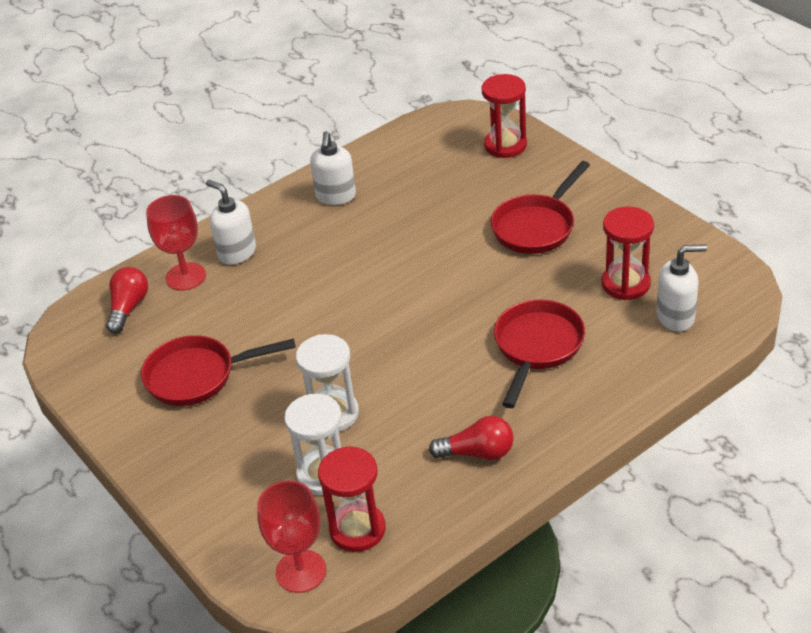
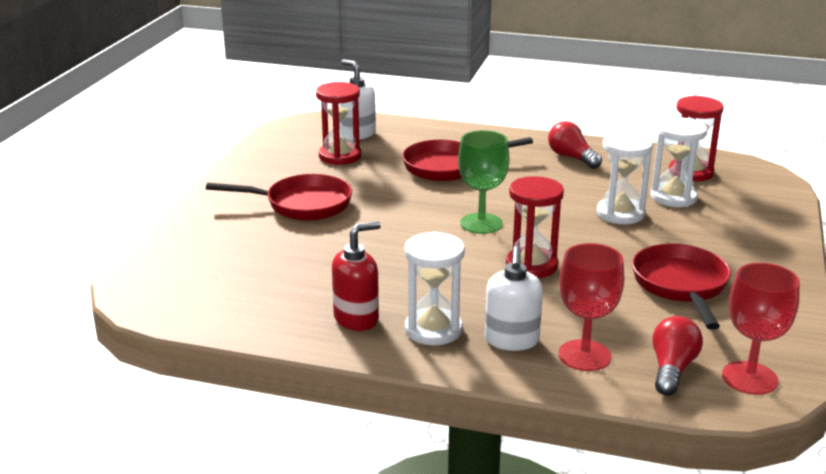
camera: 130 degrees left, 15 degrees down
red light bulb [106,267,148,334] -> red light bulb turned 135 degrees clockwise [652,316,703,396]
red pan [141,335,296,406] -> red pan turned 135 degrees counterclockwise [632,244,731,330]
red goblet [257,480,326,593] -> red goblet moved to [722,263,800,395]
white soap dispenser [310,131,356,205] -> red soap dispenser [332,221,381,331]
red hourglass [482,74,527,158] -> red hourglass moved to [506,176,564,278]
none -> white hourglass [404,232,465,345]
none -> green goblet [458,130,510,234]

